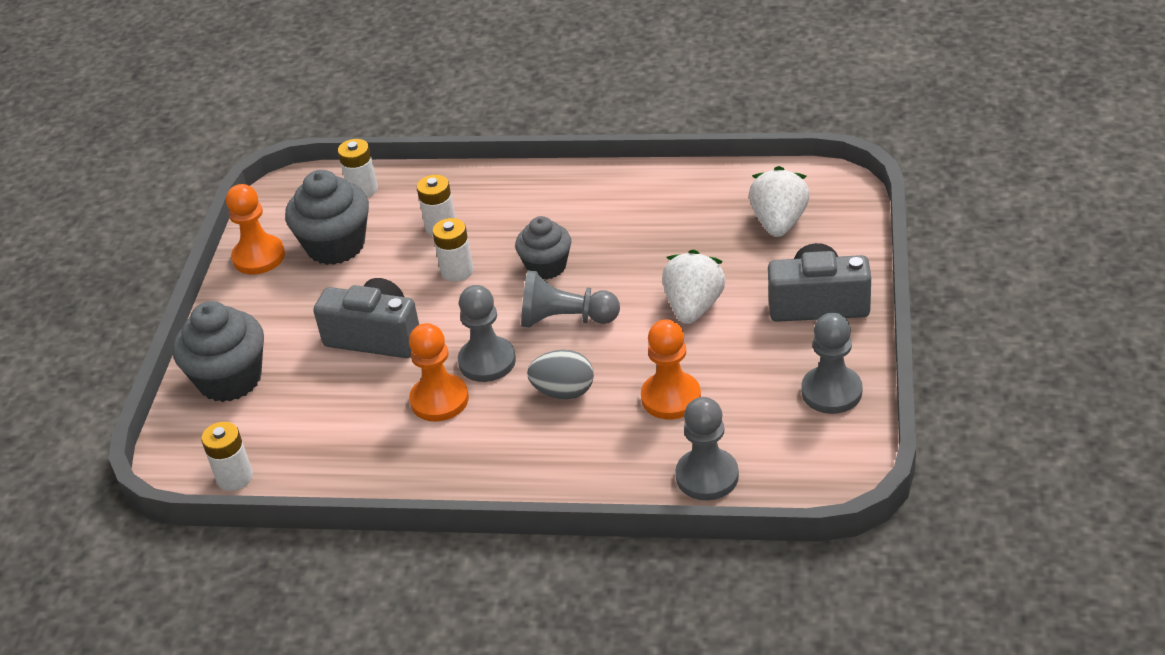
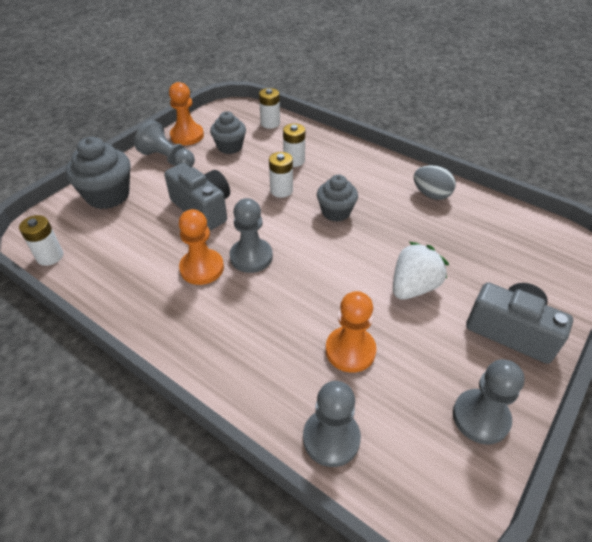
camera: 25 degrees right, 5 degrees up
grey cupcake [285,170,369,265] -> grey cupcake [210,111,246,154], size x0.65
grey pawn [521,270,620,328] -> grey pawn moved to [134,120,195,167]
grey egg [527,350,594,399] -> grey egg moved to [414,165,456,200]
white strawberry [749,166,810,237] -> none

